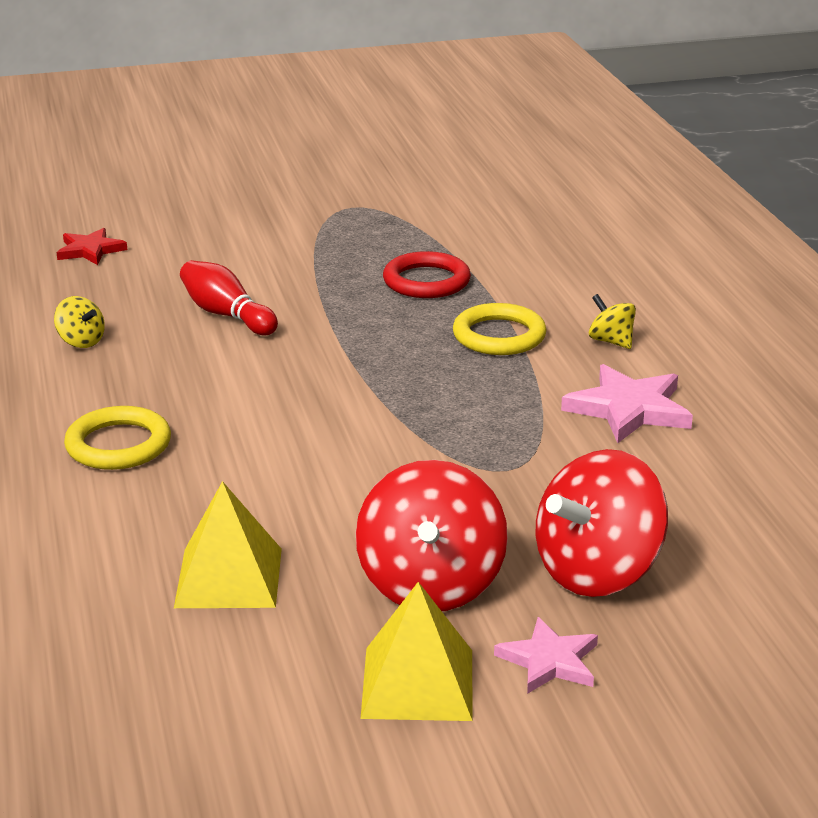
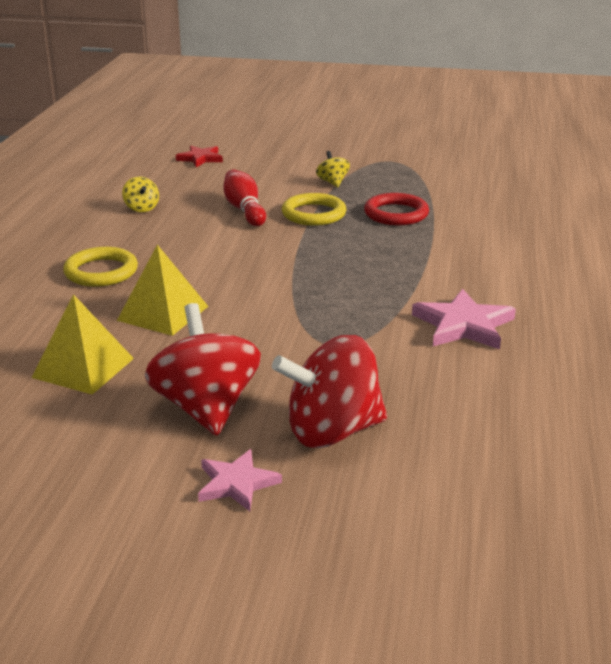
camera: 25 degrees right, 0 degrees up
red spinning top [356,460,508,611] -> red spinning top turned 135 degrees clockwise [145,303,261,436]
yellow pyramid [361,582,473,721] -> yellow pyramid moved to [117,245,209,336]
yellow ring [453,303,547,355] -> yellow ring moved to [282,193,346,226]
yellow spinning top [589,294,636,349] -> yellow spinning top moved to [316,151,350,187]

